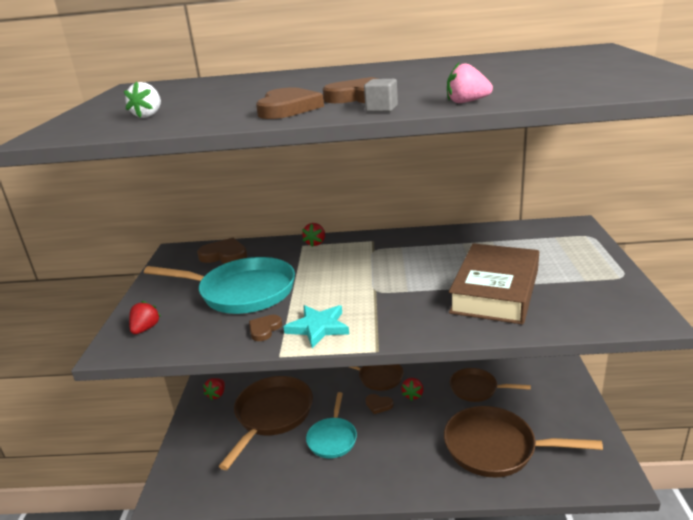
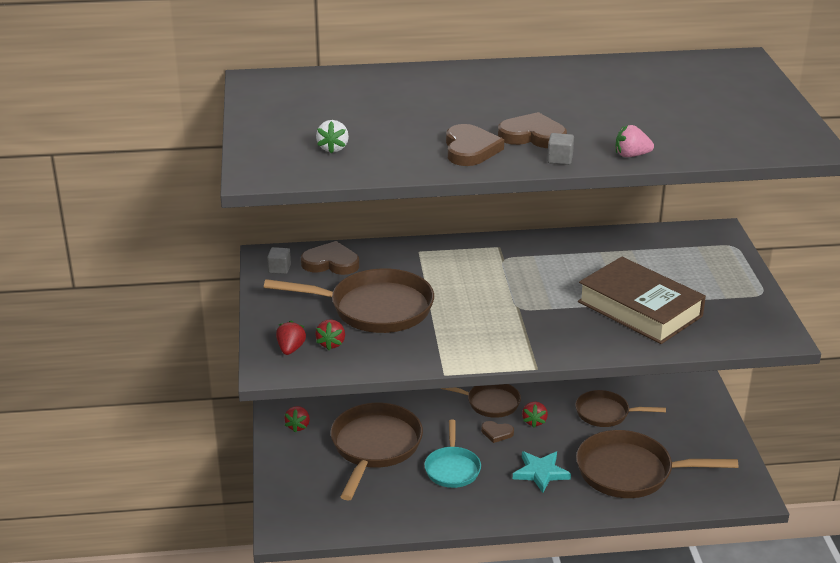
camera: 10 degrees left, 5 degrees up
turquoise pan [144,257,295,314] -> brown pan [264,268,434,333]
brown heart [249,315,282,341] -> none
turquoise star [283,305,349,348] -> turquoise star moved to [513,451,571,493]
red strawberry [302,223,325,247] -> red strawberry moved to [315,319,345,350]
brown book [449,243,539,325] -> brown book turned 60 degrees counterclockwise [578,257,706,344]
none -> grey cube [267,247,291,274]

